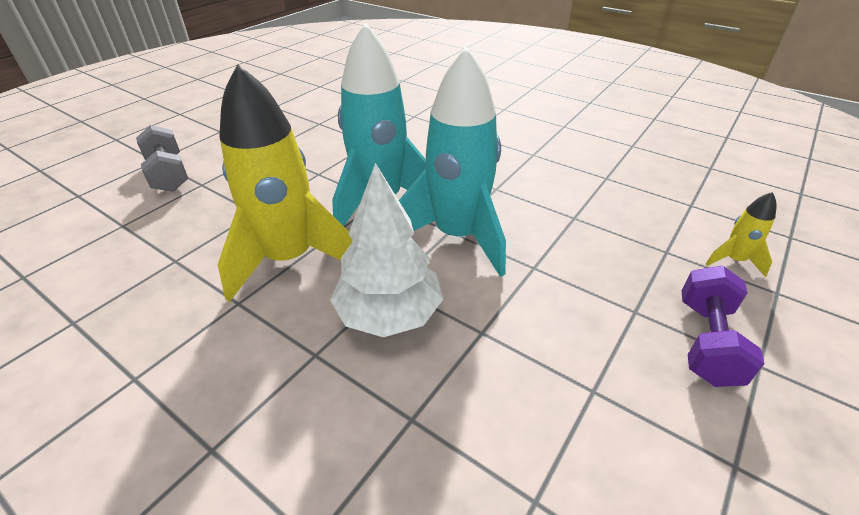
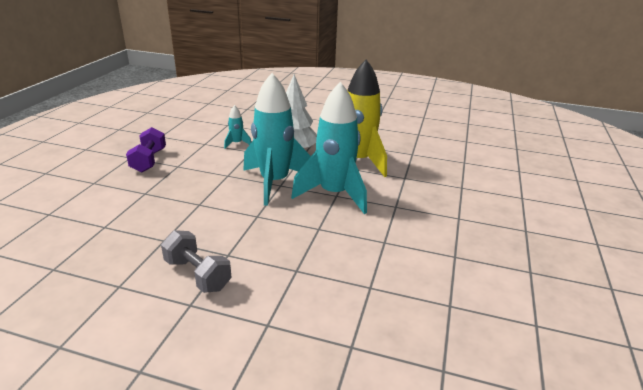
camera: 160 degrees right, 10 degrees down
grey dumbbell [136,125,188,192] -> grey dumbbell moved to [161,230,231,293]
yellow rocket [706,192,777,277] -> none
none -> turquoise rocket [224,105,251,148]

